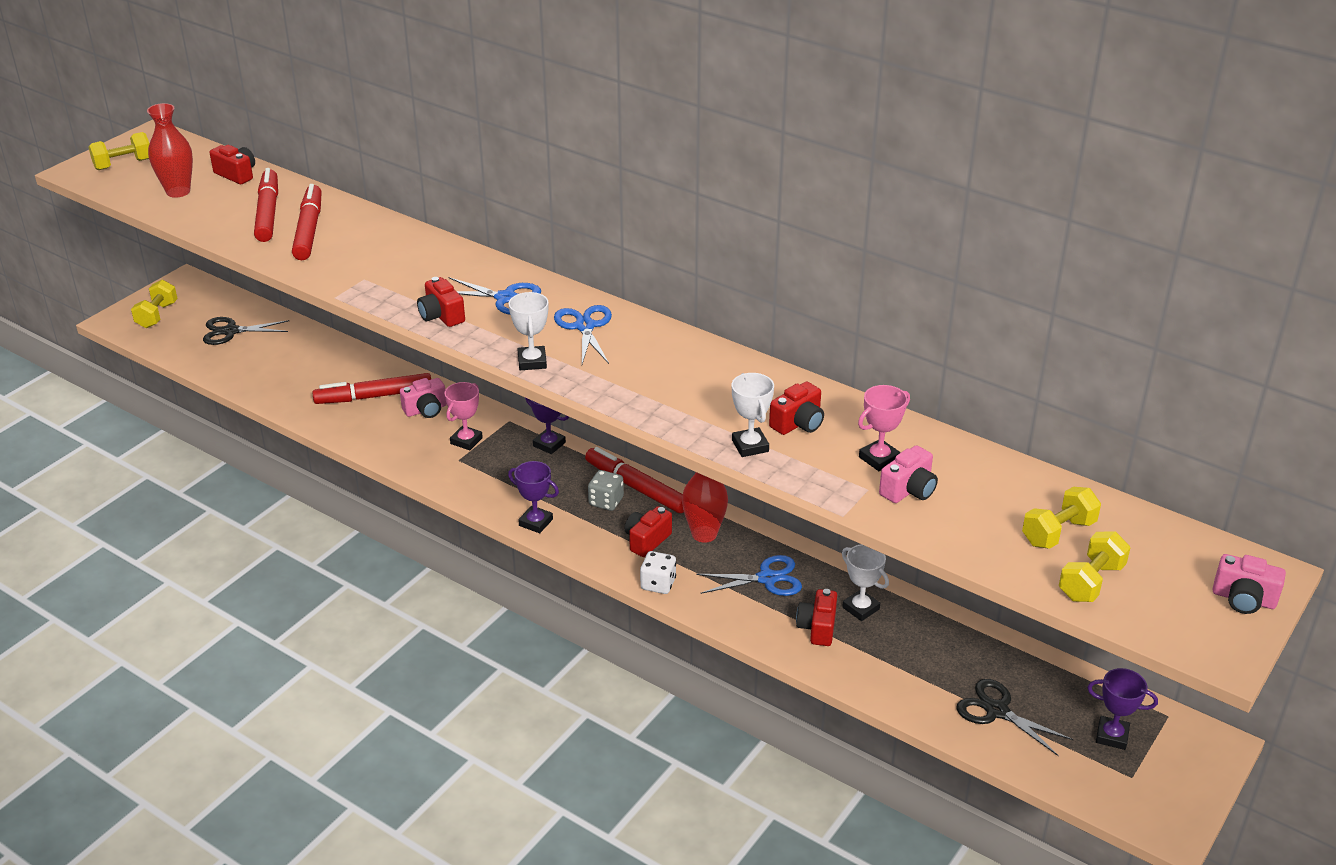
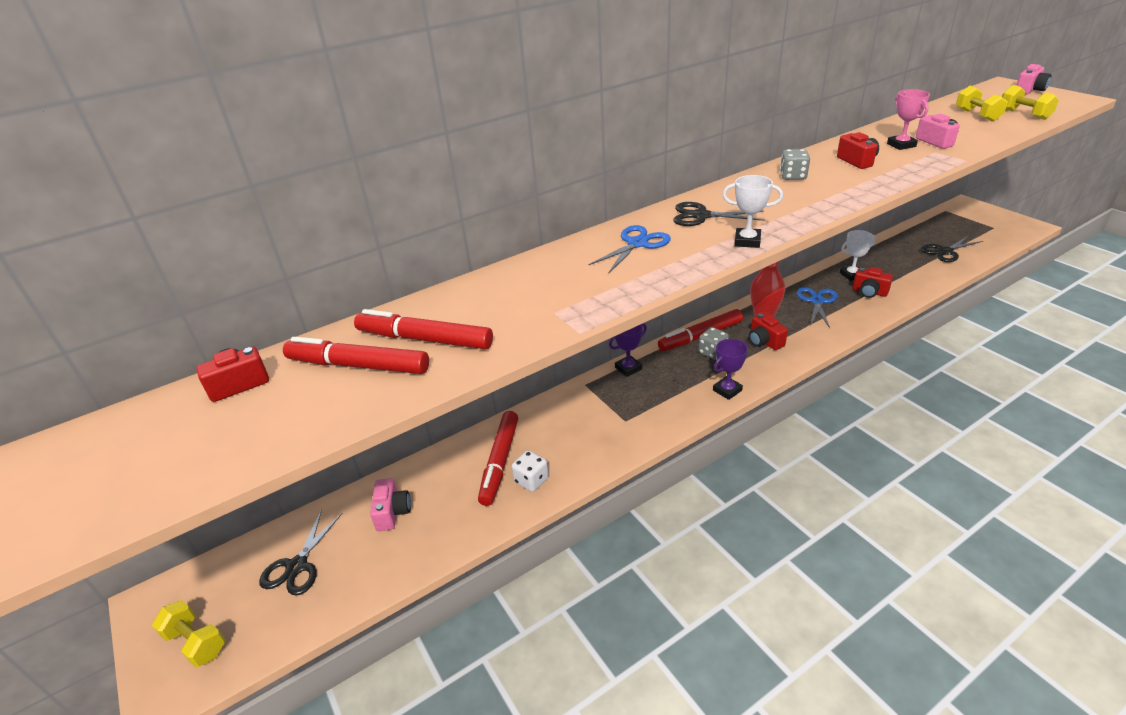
camera: 65 degrees left, 0 degrees up
yellow dumbbell [88,132,150,170] -> none
red vase [147,103,193,198] -> none
pink camera [400,378,447,418] -> pink camera moved to [370,478,411,531]
red camera [417,277,465,327] -> none
pink trophy [445,382,483,450] -> none
blue scissors [554,305,612,364] -> black scissors [673,202,765,226]
white dice [640,551,676,594] -> white dice moved to [512,450,549,492]
white trophy [732,373,774,457] -> none
purple trophy [1087,668,1158,750] -> none
none -> grey dice [780,149,810,180]

